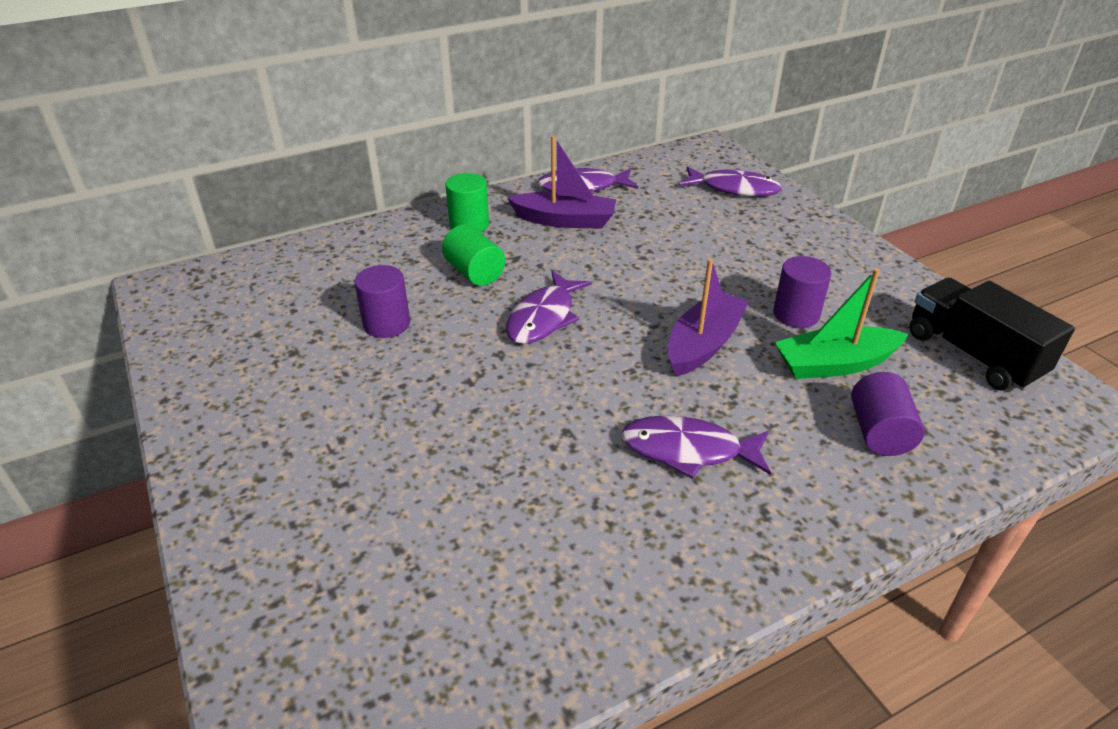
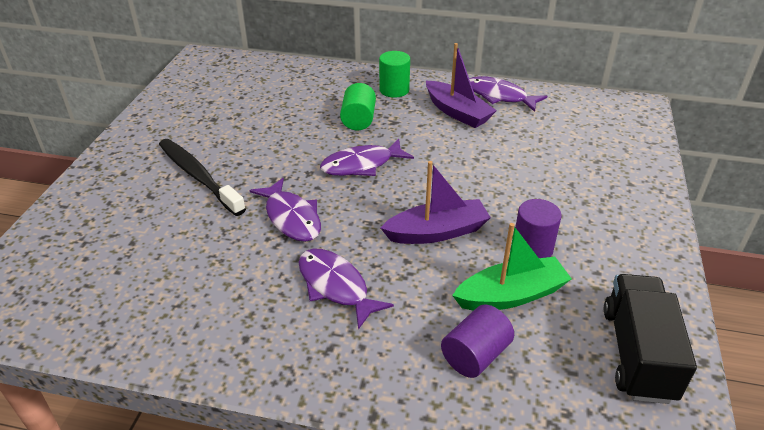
camera: 40 degrees right, 0 degrees up
purple cylinder [354,265,410,338] -> none
purple fish [680,166,782,197] -> purple fish moved to [249,178,321,242]
green boat [775,268,909,379] -> green boat turned 135 degrees clockwise [452,223,572,311]
none -> black toothbrush [159,139,246,216]

